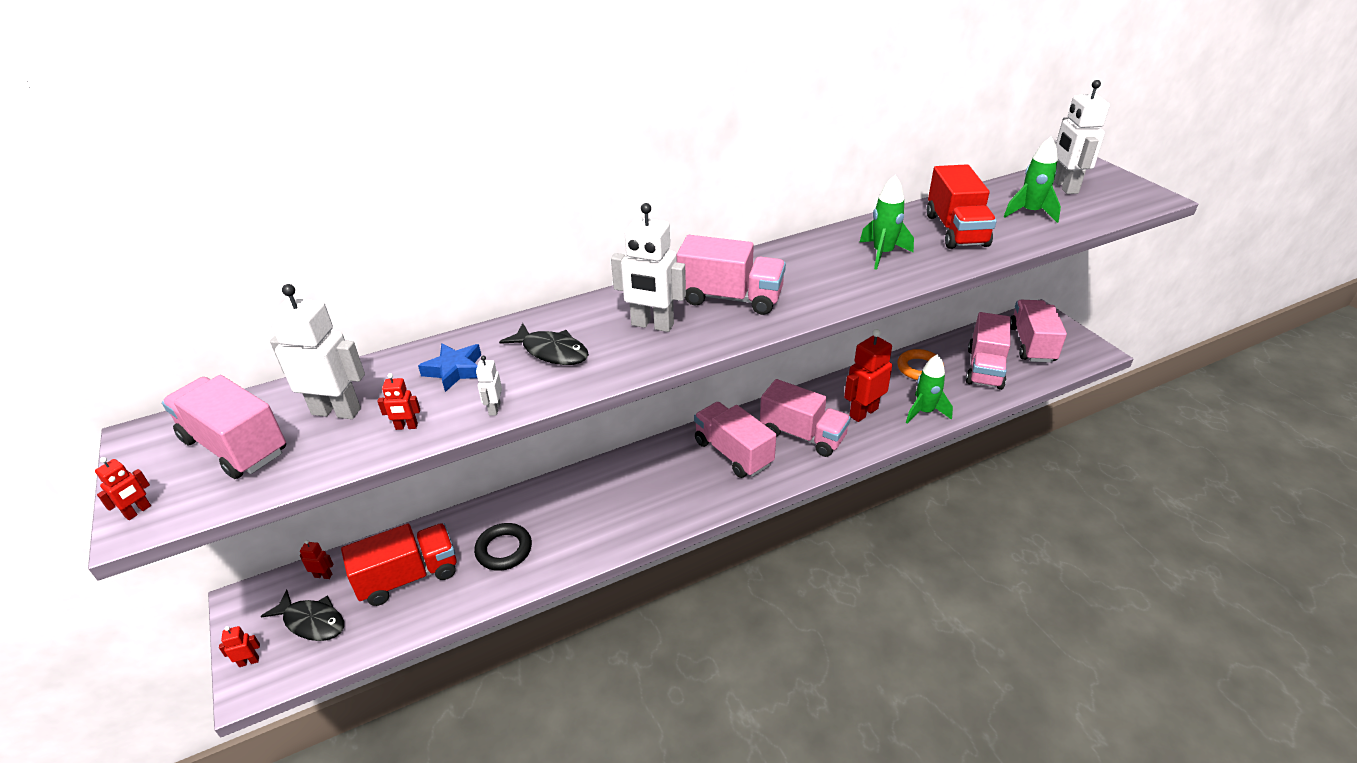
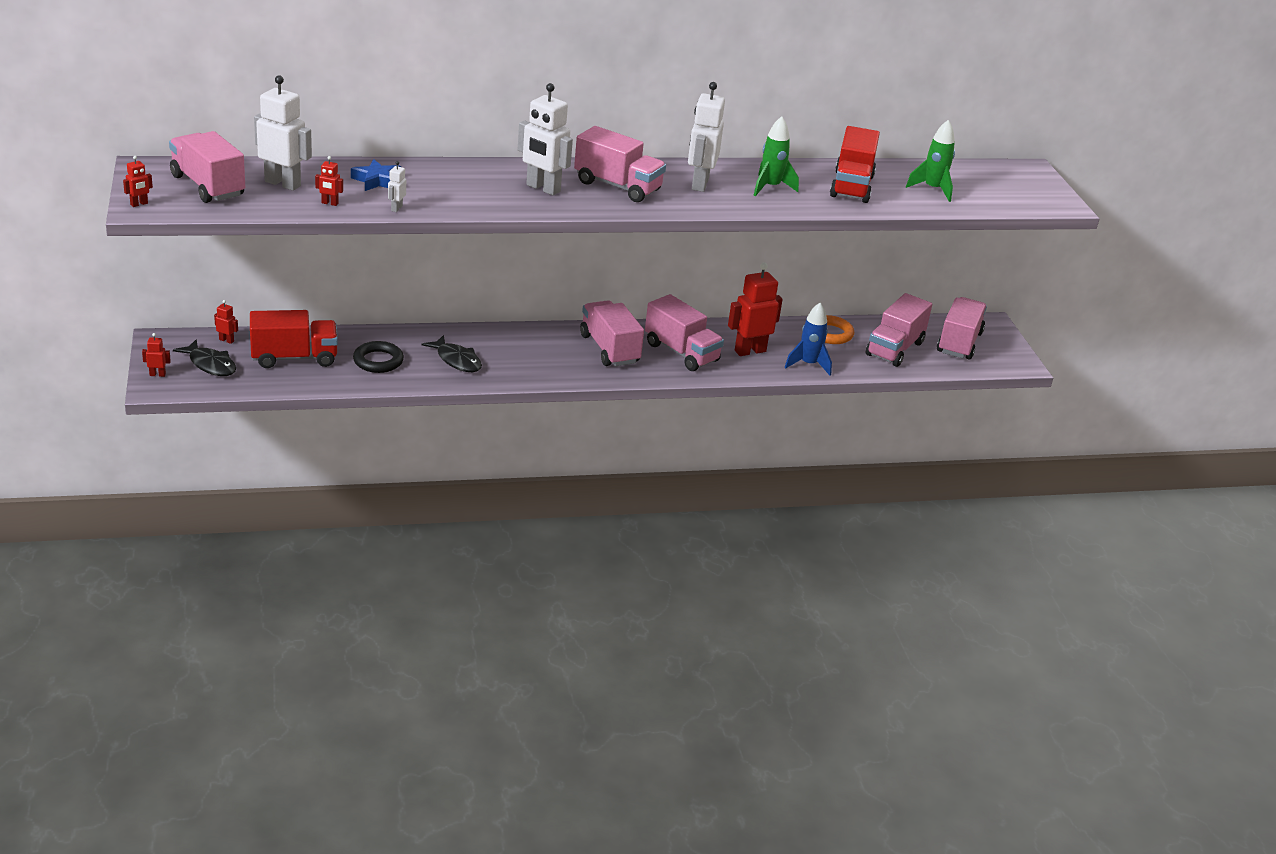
camera: 10 degrees right, 5 degrees down
black fish [499,323,589,365] -> black fish moved to [422,335,482,372]
green rocket [906,354,953,424] -> blue rocket [785,302,832,376]
white robot [1054,80,1110,194] -> white robot moved to [688,82,725,192]

